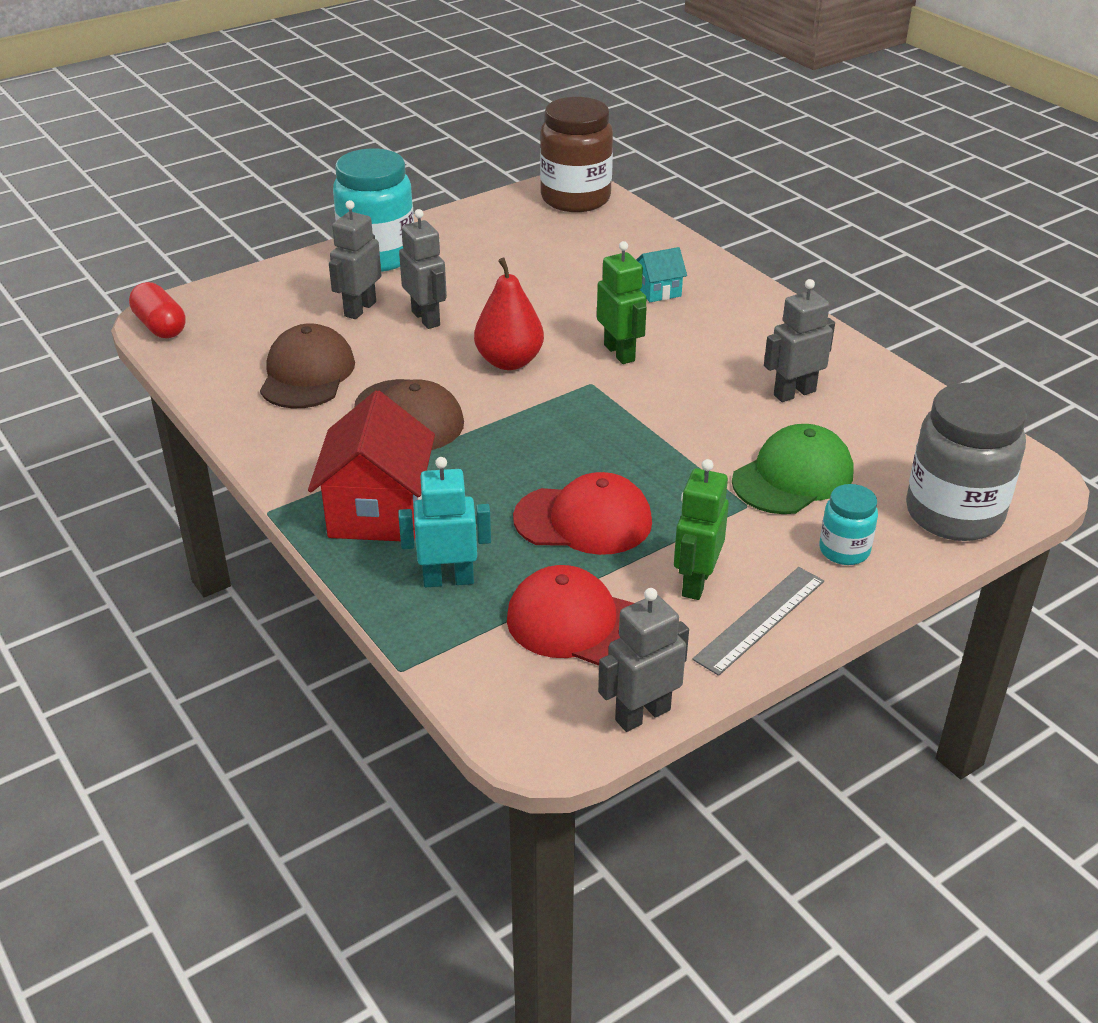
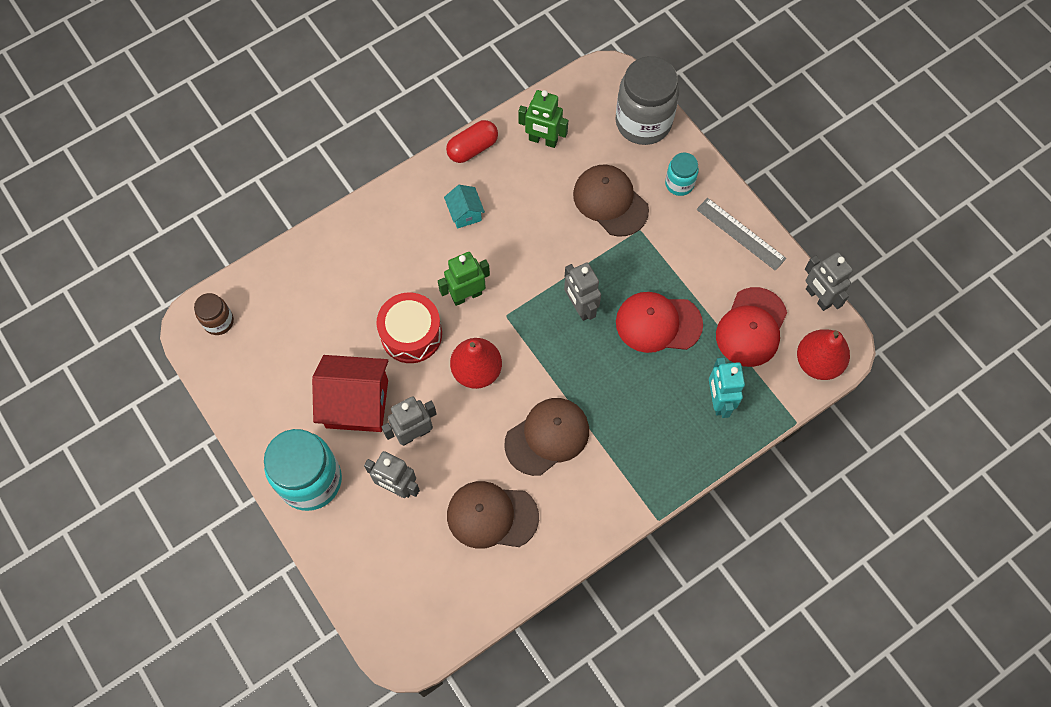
camera: 90 degrees left, 30 degrees up
red capsule [129,282,186,338] -> red capsule moved to [446,120,498,163]
red house [308,391,435,541] -> red house moved to [312,355,388,432]
red cap [513,472,652,555] -> red cap turned 90 degrees counterclockwise [616,292,703,353]
brown jar [540,97,613,212] -> brown jar [194,293,234,335], size x0.51
turquoise house [636,247,687,302] -> turquoise house moved to [444,185,485,229]
green robot [674,459,729,600] -> green robot moved to [518,90,568,148]
green cap [732,424,853,514] -> brown cap [573,165,649,237]
grey robot [764,279,835,402] -> grey robot moved to [564,262,601,321]
none -> red drum [376,293,442,363]
none -> red pear [797,329,850,380]

